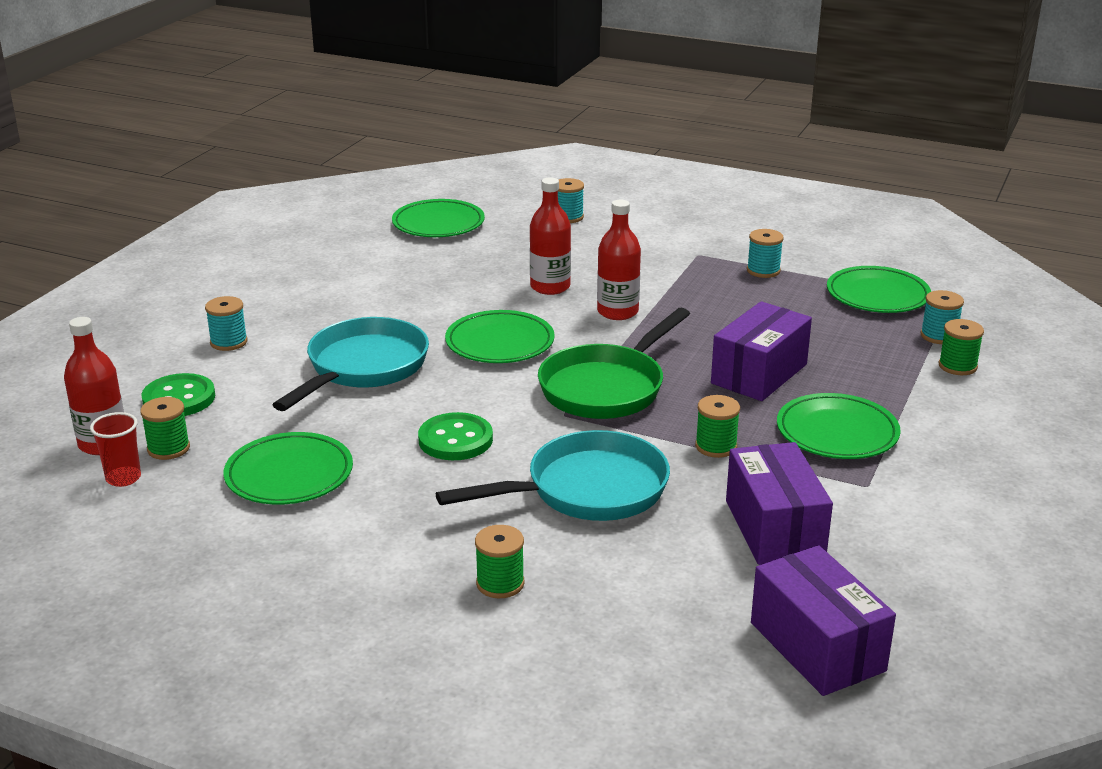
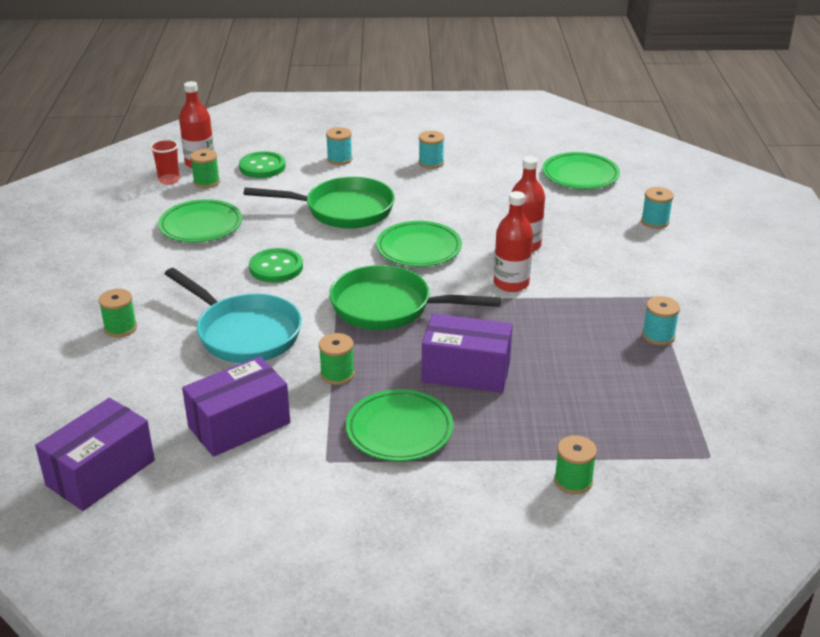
camera: 65 degrees right, 5 degrees up
turquoise pan [273,317,429,411] -> green pan [244,177,395,229]
green plate [827,266,931,313] -> none
turquoise spool [920,290,964,344] -> turquoise spool moved to [419,131,444,169]

